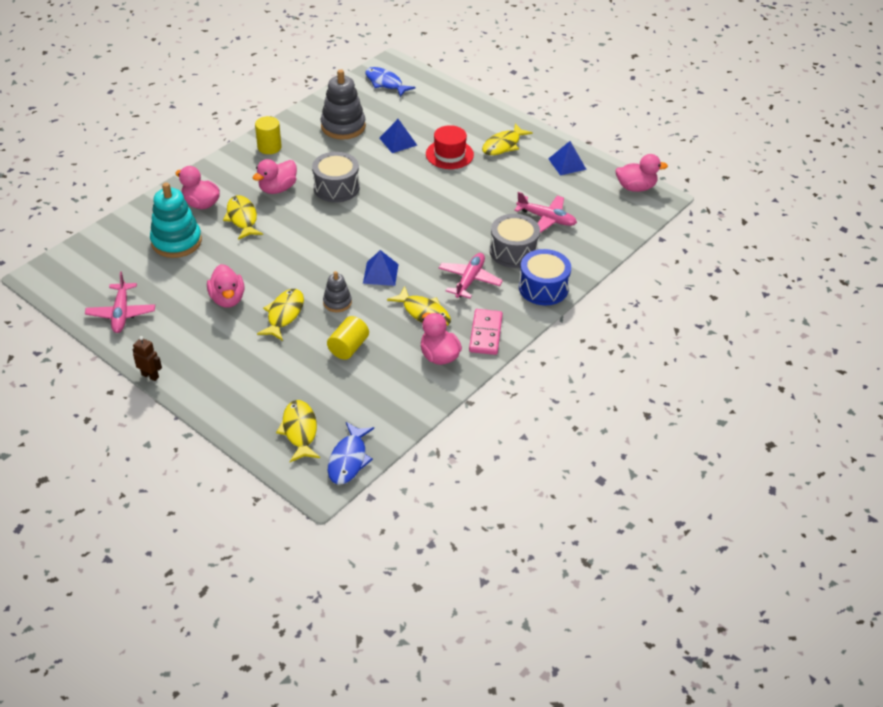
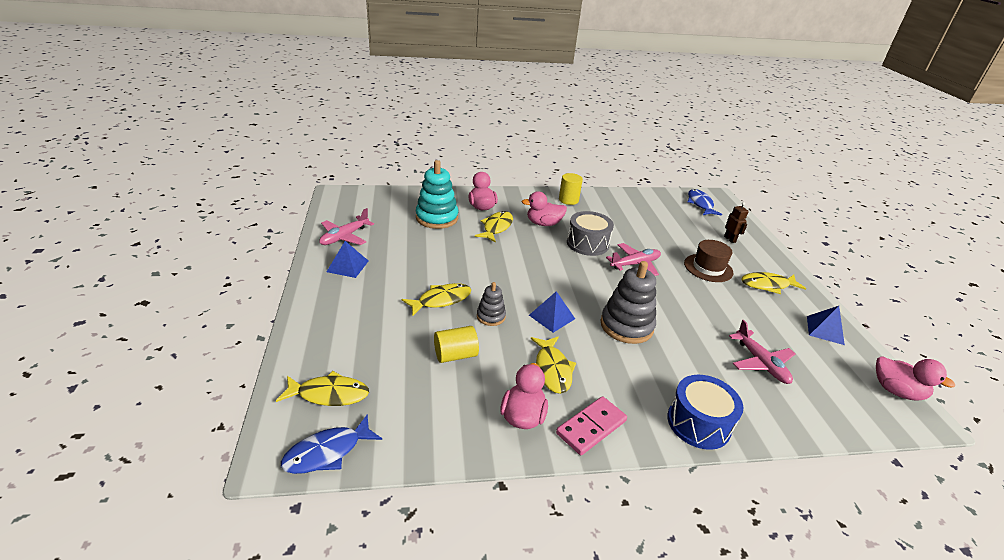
camera: 40 degrees right, 10 degrees down
brown robot [132,336,162,381] -> brown robot moved to [724,202,749,243]
pink duck [207,264,245,308] -> none
yellow fish [276,400,320,462] -> yellow fish turned 60 degrees clockwise [276,371,369,406]
grey stacking toy [321,69,366,139] -> grey stacking toy moved to [600,261,656,344]
blue pyramid [379,119,417,153] -> blue pyramid moved to [327,241,368,278]
red hat [426,125,474,169] -> brown hat [684,240,733,282]
pink plane [439,253,503,299] -> pink plane moved to [606,243,661,276]
grey drum [490,214,540,268] -> none

